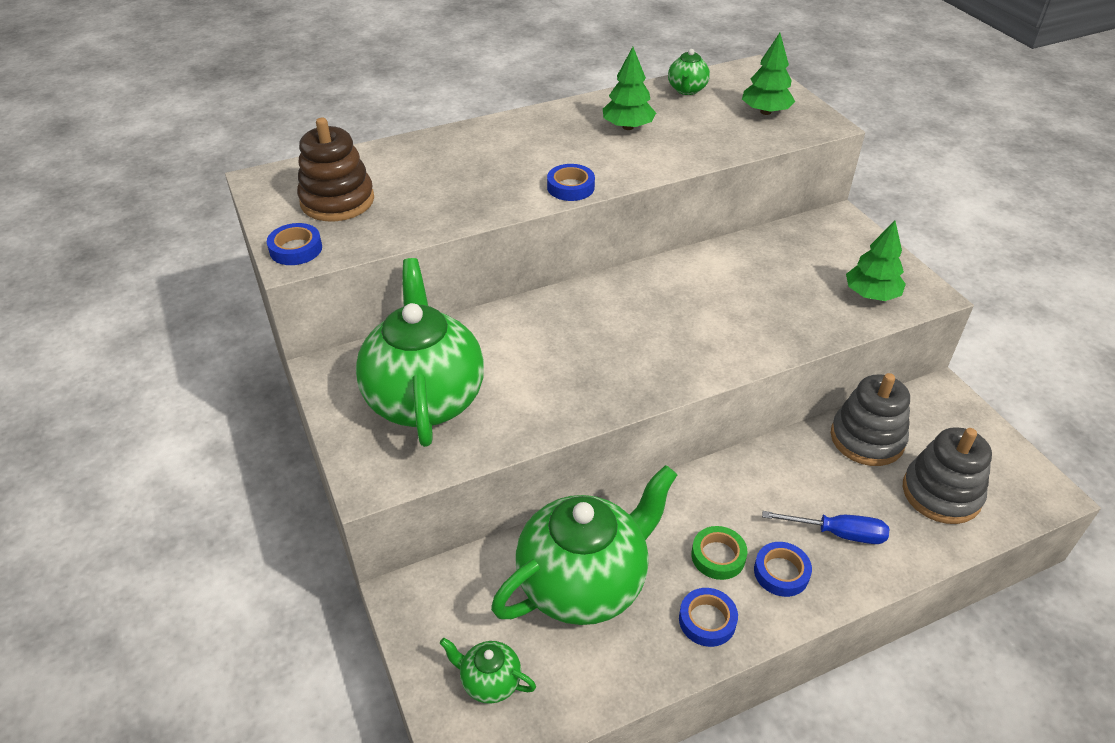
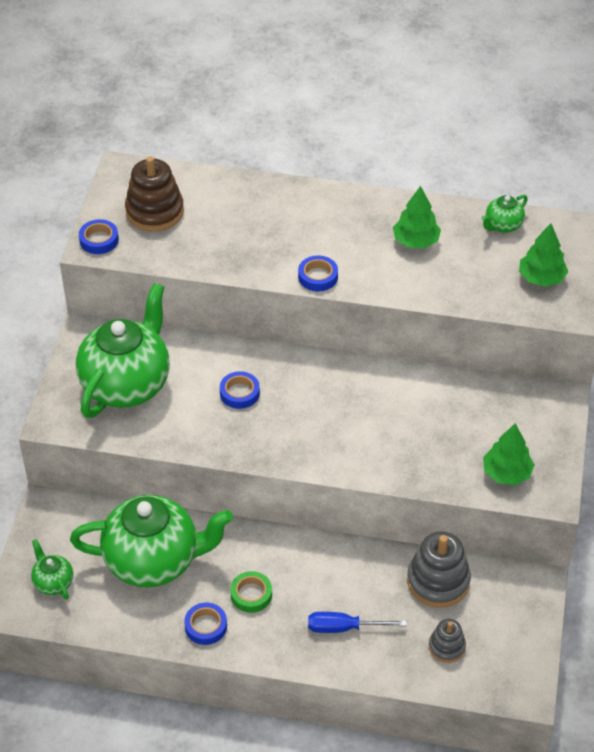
camera: 35 degrees right, 5 degrees up
blue tape [754,542,812,597] -> blue tape moved to [220,371,260,409]
blue screwdriver [762,511,889,544] -> blue screwdriver turned 135 degrees clockwise [308,612,407,633]
grey stacking toy [903,427,992,524] -> grey stacking toy [429,619,466,663], size x0.57

